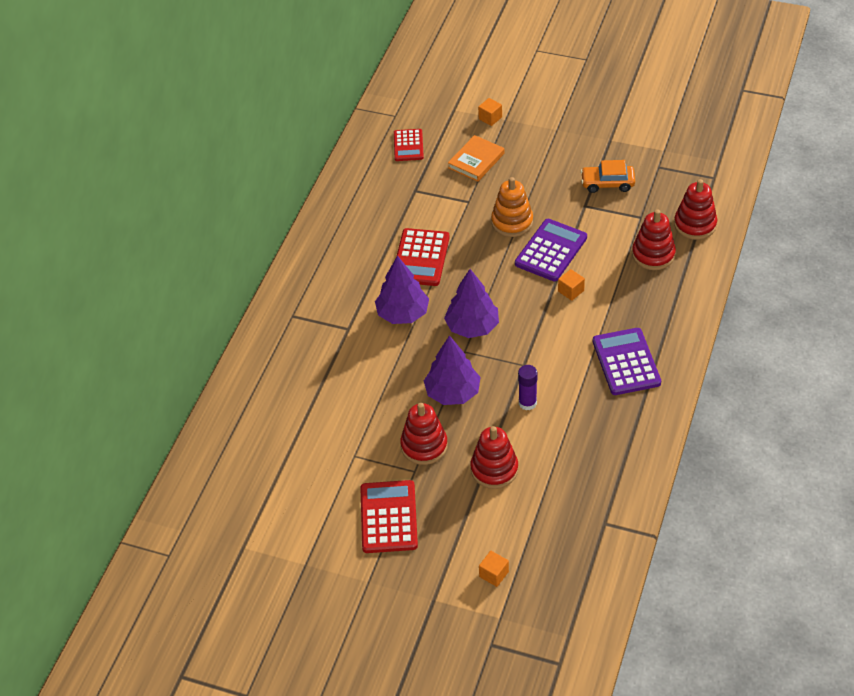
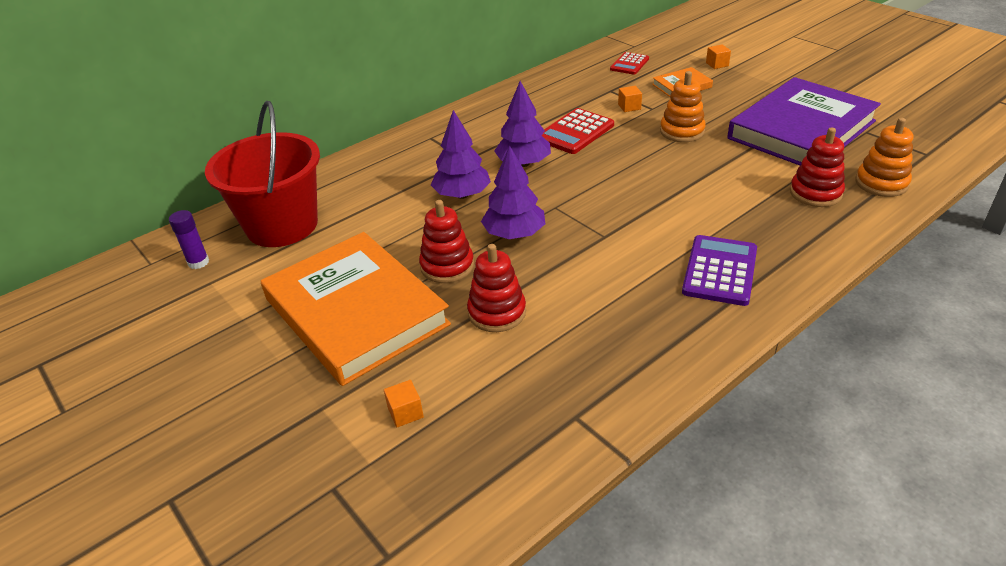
camera: 30 degrees right, 10 degrees down
red calculator [360,480,418,553] -> orange book [261,232,451,386]
purple tree [444,269,499,338] -> purple tree moved to [431,110,491,199]
purple calculator [515,219,587,281] -> none
purple glue stick [518,365,538,410] -> purple glue stick moved to [169,210,209,269]
orange cube [558,269,585,301] -> orange cube moved to [618,86,642,112]
orange car [581,160,635,193] -> purple book [727,77,881,165]
red stacking toy [674,179,717,240] -> orange stacking toy [856,118,913,197]
none -> red bucket [205,101,320,247]

